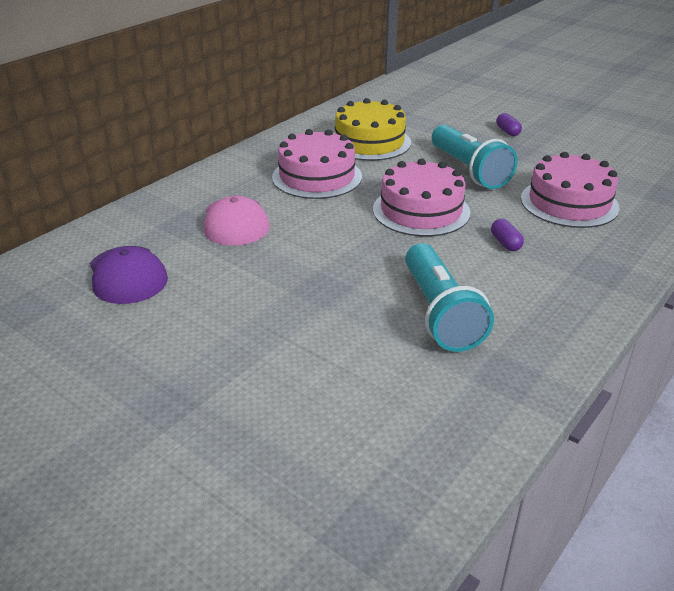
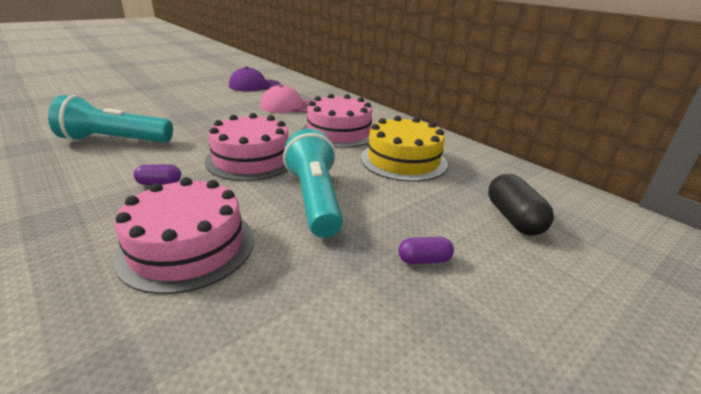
camera: 100 degrees right, 5 degrees down
turquoise flashlight [432,125,518,189] -> turquoise flashlight turned 90 degrees clockwise [283,129,343,238]
none -> black capsule [488,174,554,236]

